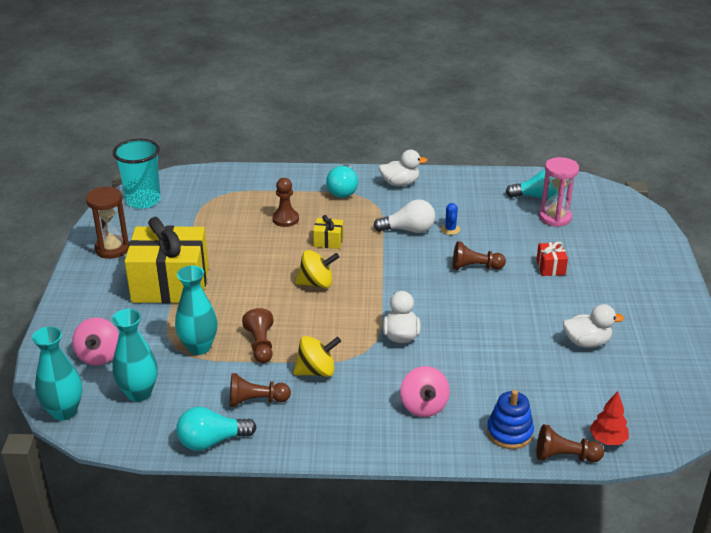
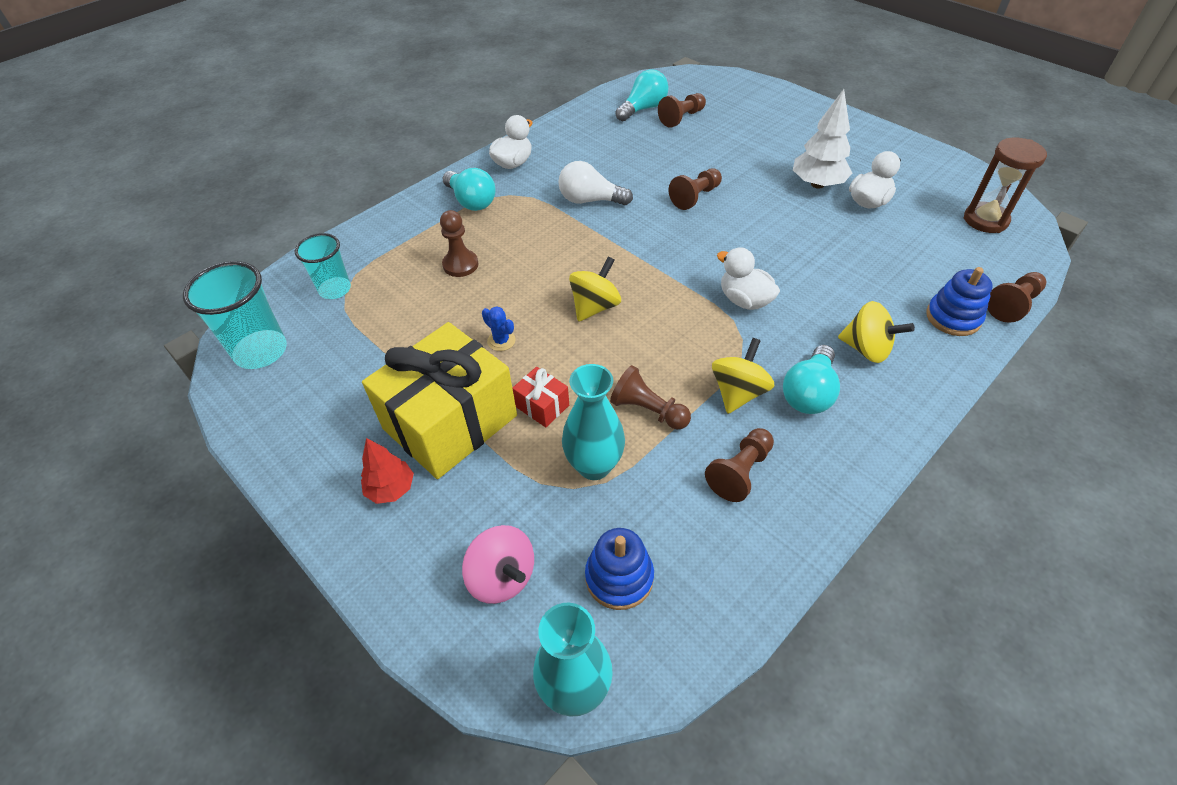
camera: 45 degrees left, 15 degrees up
brown hourglass [86,187,129,259] -> brown hourglass moved to [964,138,1047,233]
turquoise vase [112,309,158,402] -> blue stacking toy [585,528,654,610]
turquoise light bulb [176,407,257,451] -> turquoise light bulb moved to [783,345,840,414]
yellow gift [313,215,344,249] -> none
white light bulb [374,199,435,233] -> white light bulb turned 120 degrees counterclockwise [558,161,633,205]
pink spinning top [400,366,450,417] -> yellow spinning top [838,301,915,363]
blue cactus [441,203,460,235] -> blue cactus moved to [482,306,516,351]
red gift [536,242,568,276] -> red gift moved to [512,367,569,427]
pink hourglass [539,157,579,227] -> brown pawn [658,93,706,128]
red tree [590,391,629,445] -> red tree moved to [361,438,414,504]
none -> turquoise cup [295,233,351,299]
none -> white tree [793,89,852,189]

